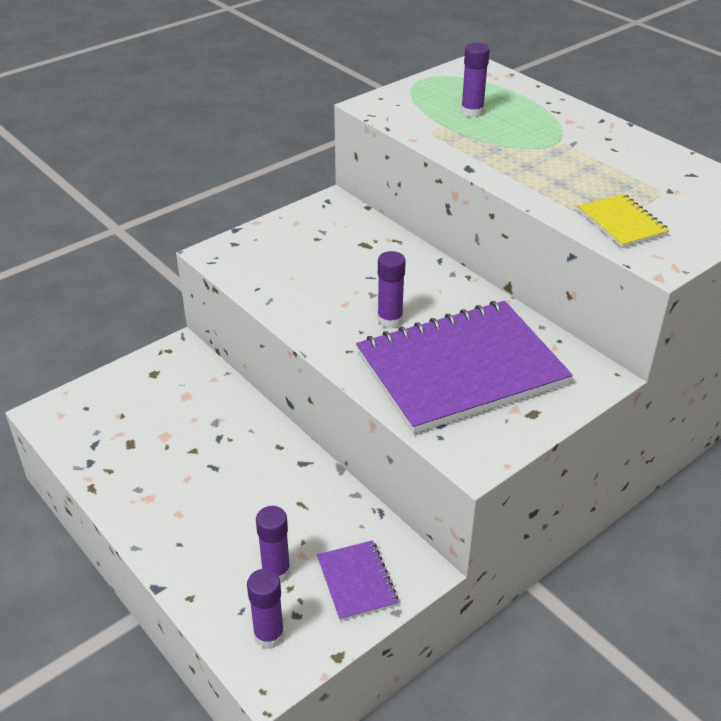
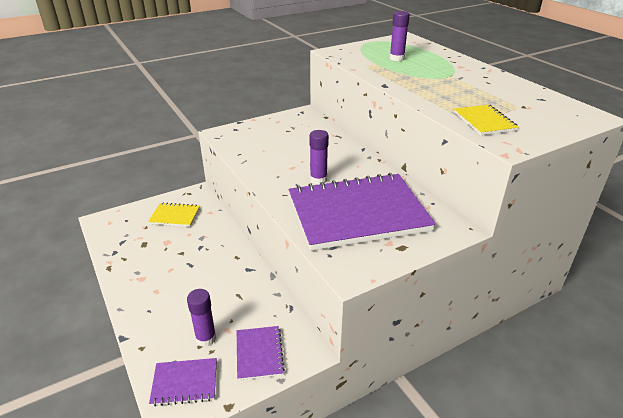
camera: 10 degrees right, 5 degrees down
purple glue stick [247,569,284,649] -> purple notebook [149,358,217,406]
none -> yellow notebook [148,202,200,227]

